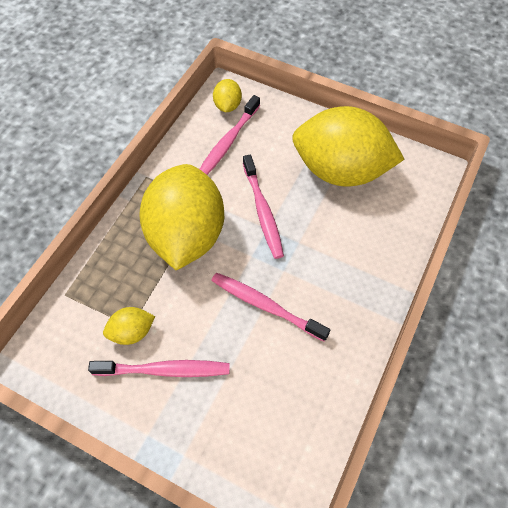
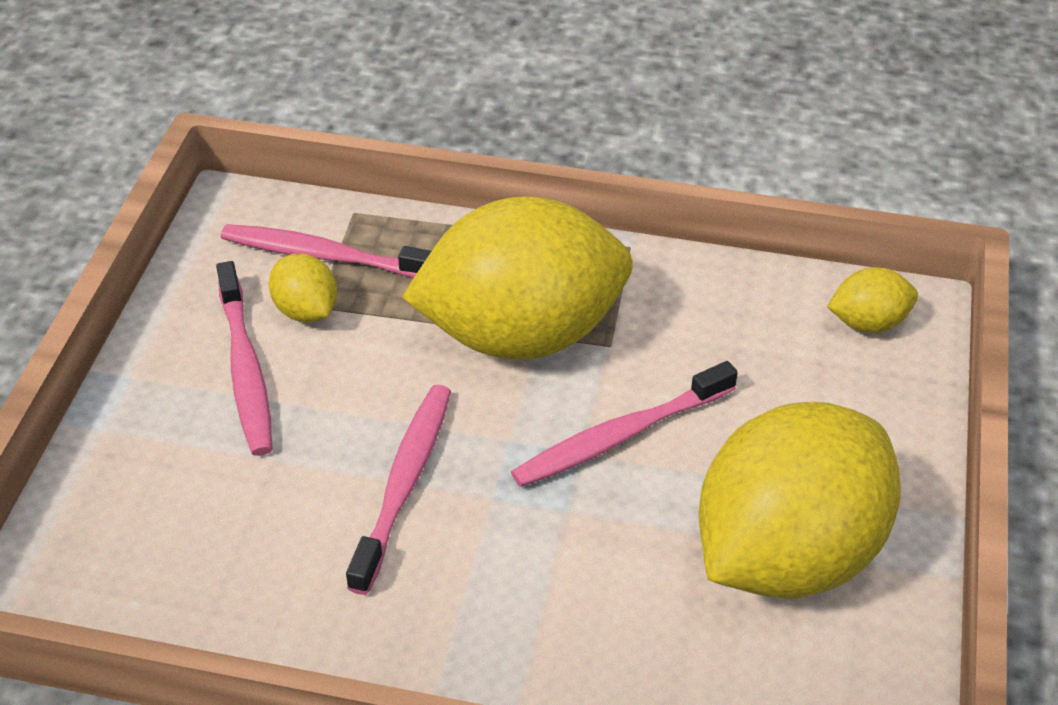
camera: 75 degrees right, 15 degrees down
pink toothbrush [200,95,260,175] -> pink toothbrush moved to [221,224,431,278]
yellow lemon [292,106,405,186] -> yellow lemon turned 45 degrees clockwise [699,402,901,599]

